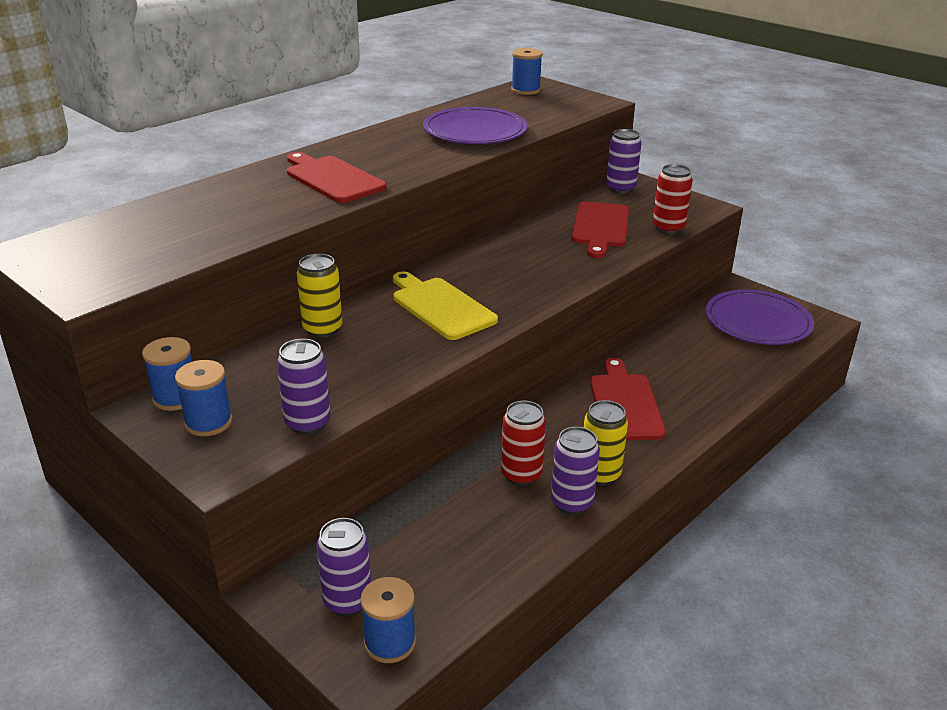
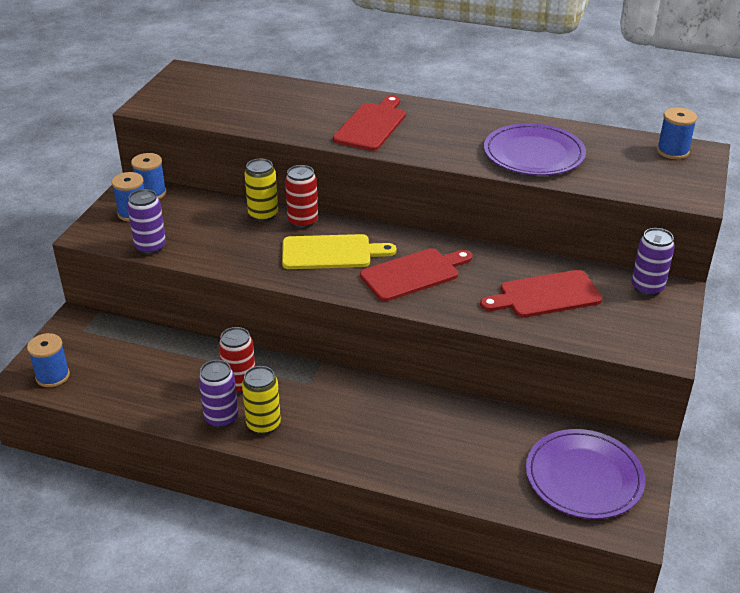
camera: 65 degrees right, 5 degrees up
purple can [317,518,371,616] -> none
yellow cutting board [393,271,498,340] -> yellow cutting board turned 60 degrees clockwise [282,234,397,269]
red cutting board [590,358,666,440] -> red cutting board moved to [360,248,472,301]
red can [653,164,693,234] -> red can moved to [285,165,318,229]

